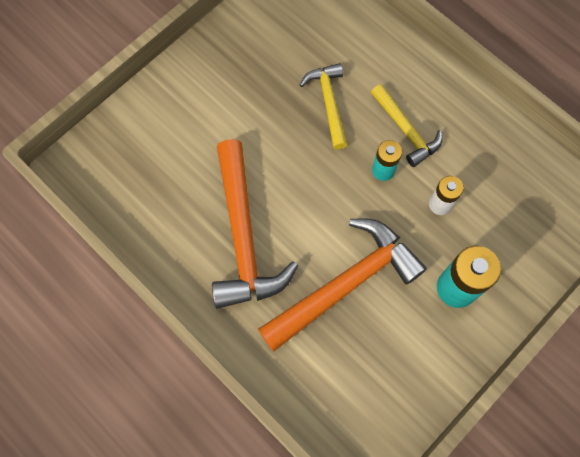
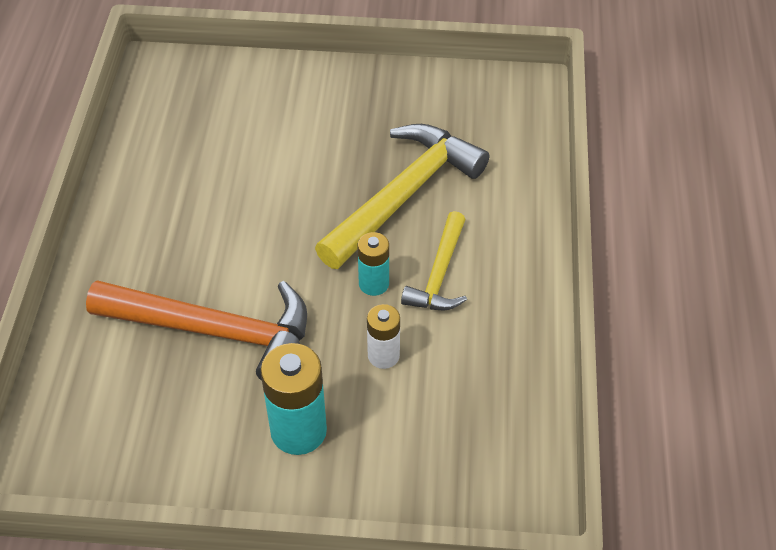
camera: 50 degrees right, 20 degrees down
orange hammer [212,139,298,309] -> none
yellow hammer [300,63,347,149] -> yellow hammer [315,124,489,269], size x1.76

